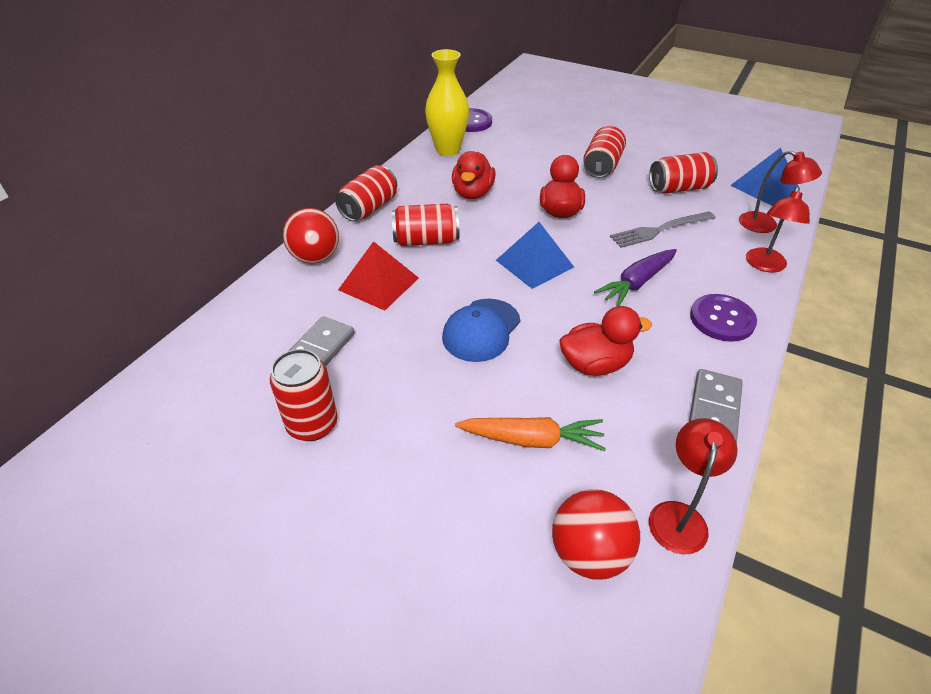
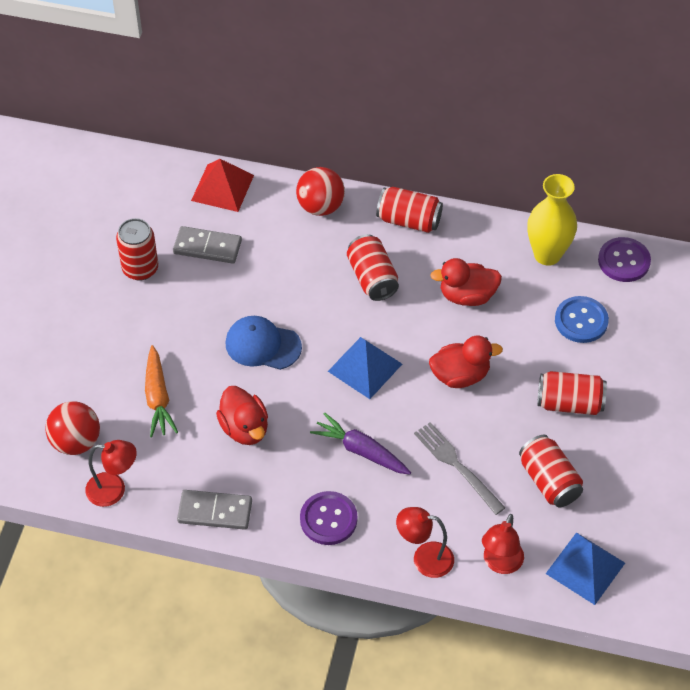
camera: 75 degrees right, 10 degrees up
red pyramid [338,241,419,311] -> red pyramid moved to [191,159,254,212]
none -> blue button [555,296,609,343]

